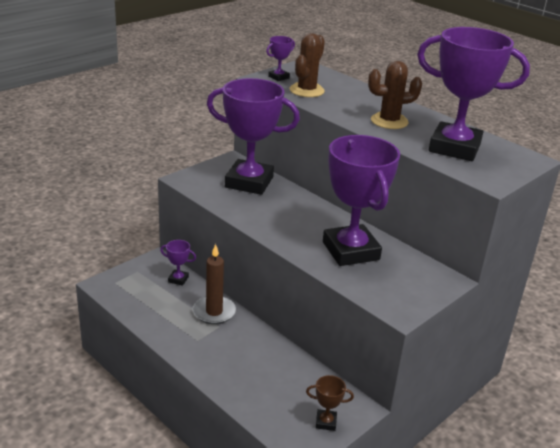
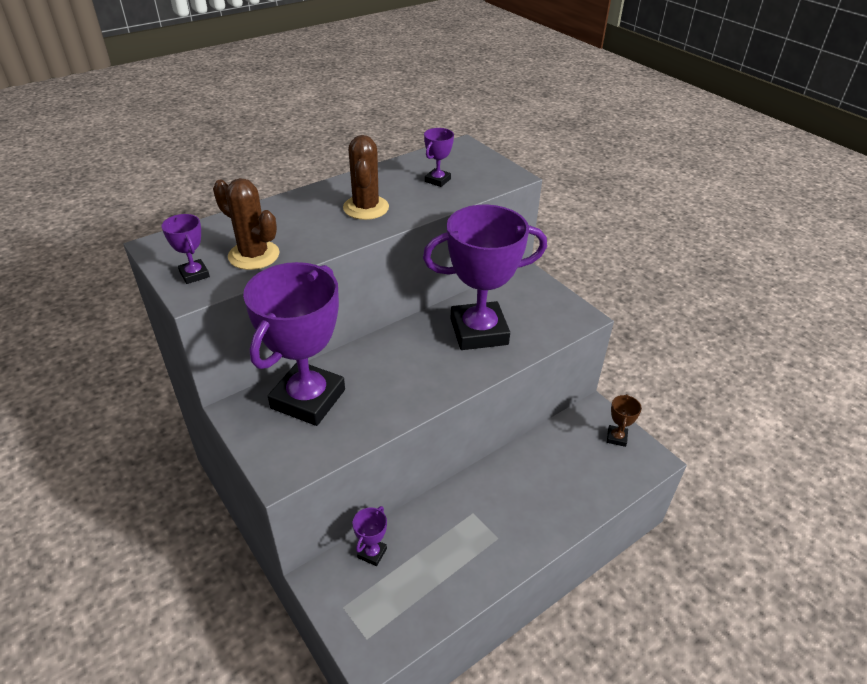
camera: 80 degrees left, 10 degrees up
brown candle [193,244,236,324] -> none
purple trophy [417,27,530,161] -> purple trophy [424,128,454,187], size x0.40

